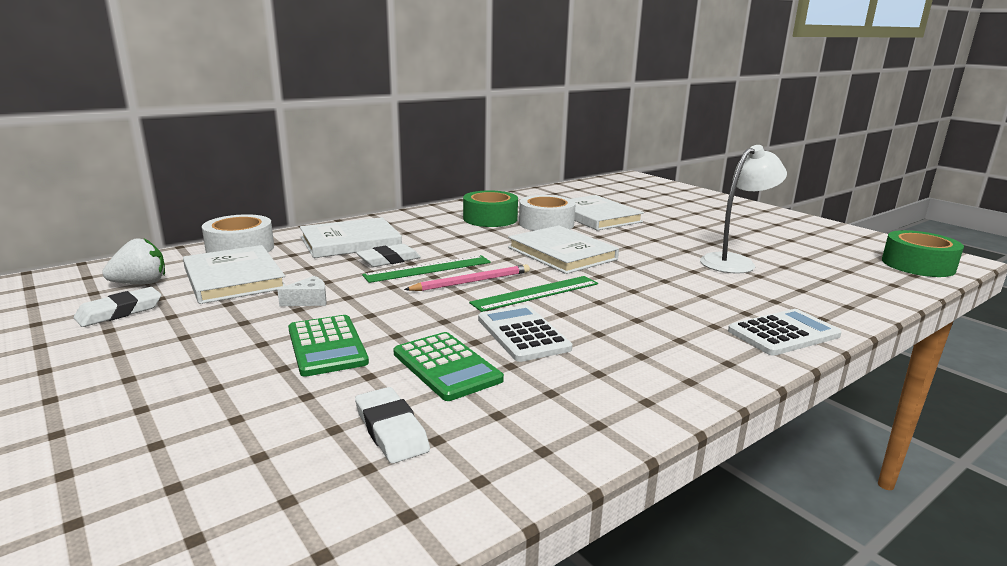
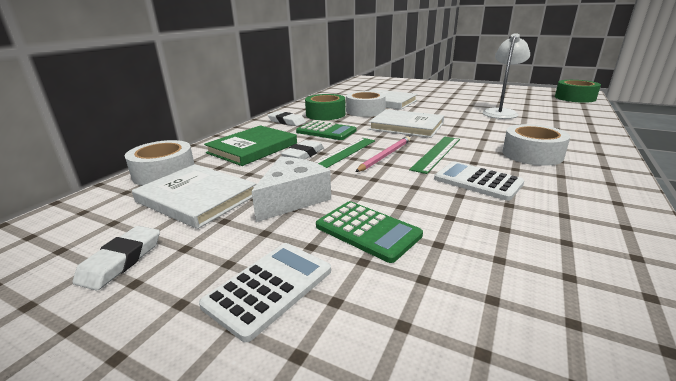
camera: 25 degrees left, 5 degrees up
white strawberry [102,238,165,284] -> none
white cheese [277,276,327,306] -> white cheese [251,156,331,222], size x1.96
white book [300,217,402,258] -> green book [204,125,297,166]
white eraser [355,387,430,464] -> white eraser moved to [268,111,306,126]
green calculator [393,332,504,401] -> green calculator moved to [296,121,356,140]
white calculator [728,309,842,356] -> white calculator moved to [199,243,331,342]
none -> white tape [502,124,570,166]

